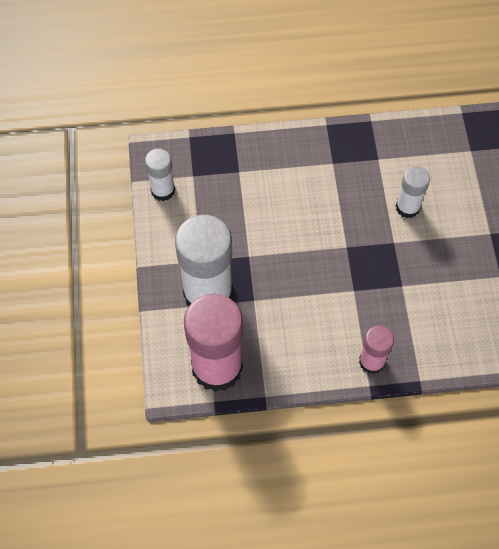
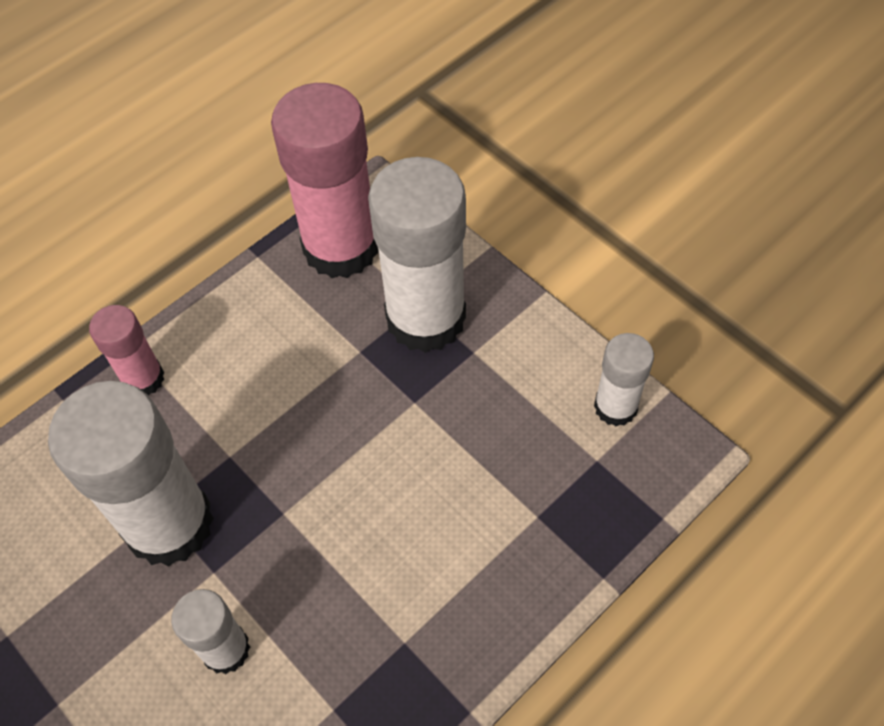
camera: 145 degrees right, 5 degrees down
none -> white glue stick [48,381,214,566]

